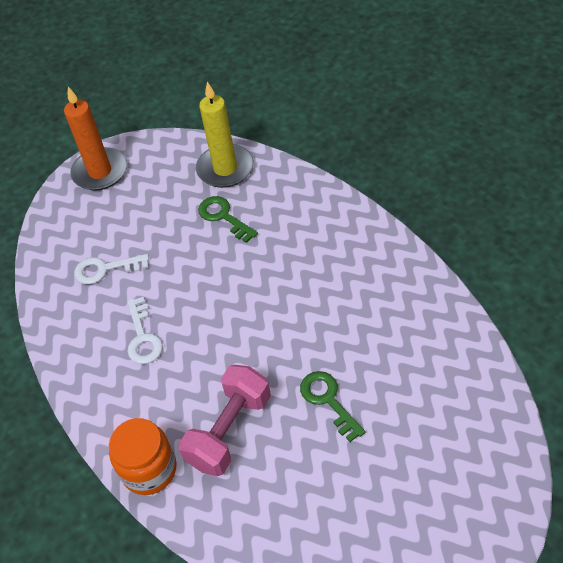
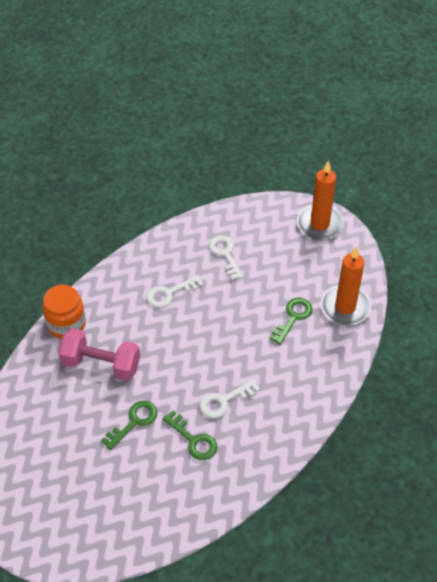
camera: 70 degrees right, 0 degrees up
yellow candle [196,82,254,188] -> orange candle [321,246,371,325]
none -> green key [163,410,217,460]
none -> white key [200,379,260,418]

